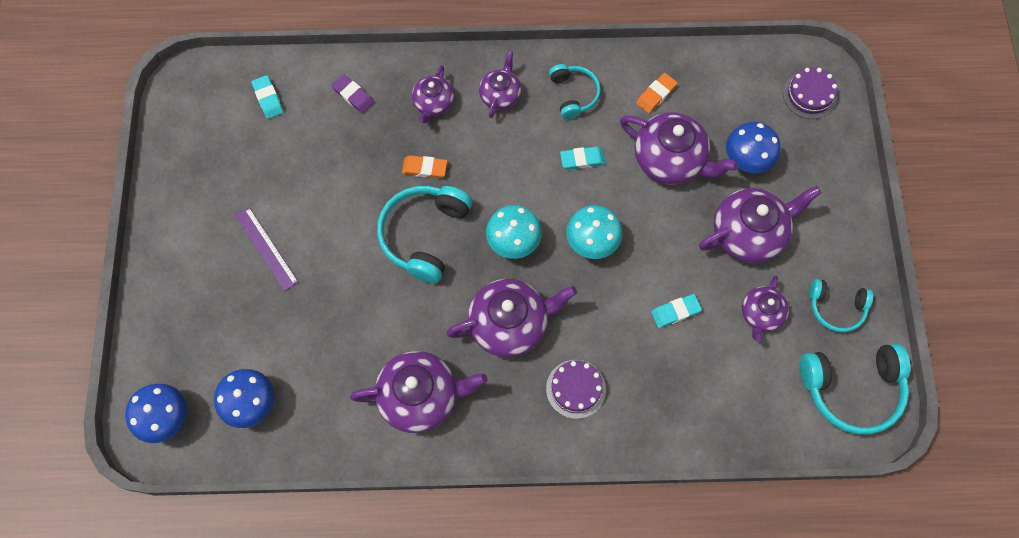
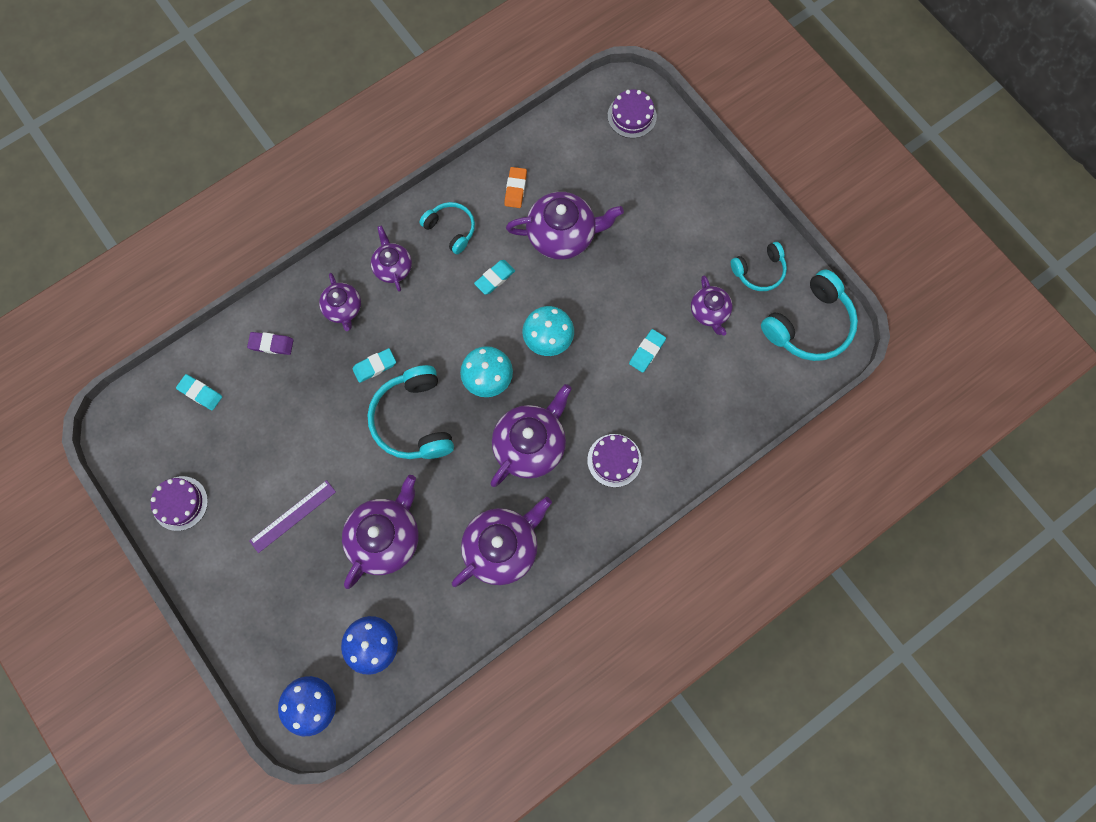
camera: 35 degrees left, 5 degrees up
purple ruler [235,207,298,291] -> purple ruler turned 60 degrees counterclockwise [250,480,336,553]
orange eraser [402,155,447,178] -> turquoise eraser [352,348,396,383]
purple teapot [699,186,821,263] -> purple teapot moved to [342,475,419,589]
blue mushroom [726,122,781,173] -> none
none -> purple cake [151,476,208,531]

